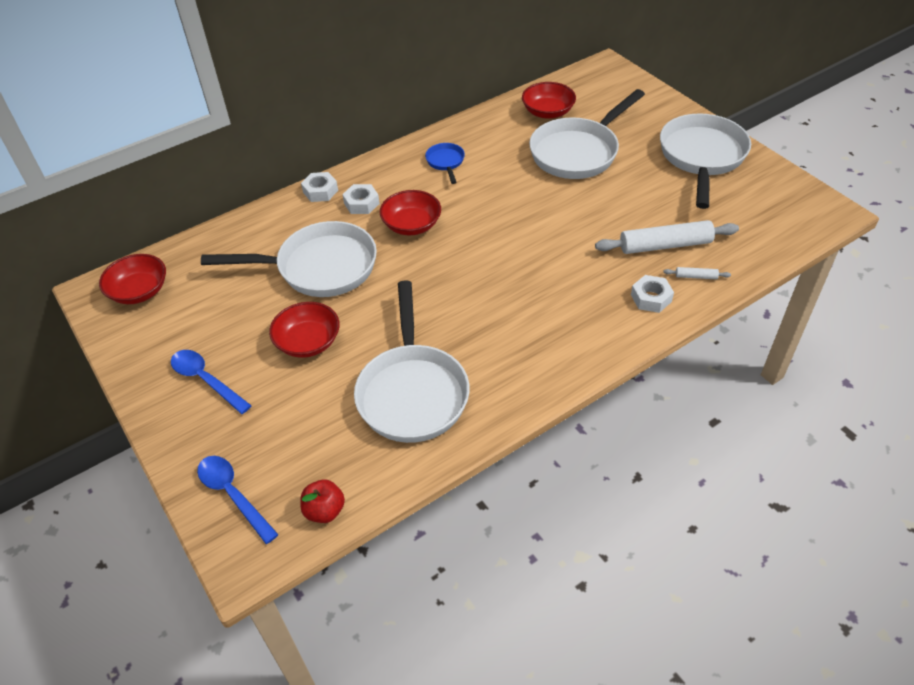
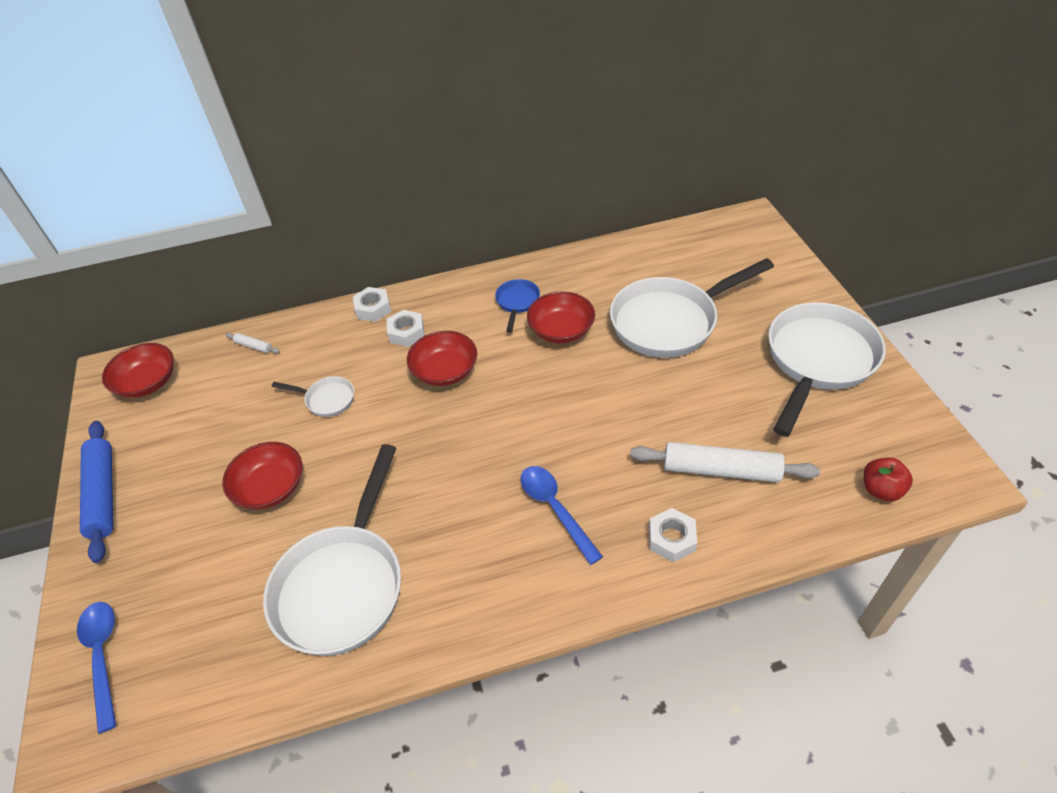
camera: 20 degrees right, 0 degrees up
blue spoon [171,350,252,414] -> blue spoon moved to [521,466,603,565]
white pan [201,221,377,297] -> white pan [272,376,354,417], size x0.45
red apple [300,480,345,523] -> red apple moved to [864,458,913,501]
red bowl [522,82,576,119] -> red bowl moved to [527,291,595,343]
white rolling pin [663,267,731,279] -> white rolling pin moved to [226,333,280,353]
none -> blue rolling pin [80,421,113,563]

